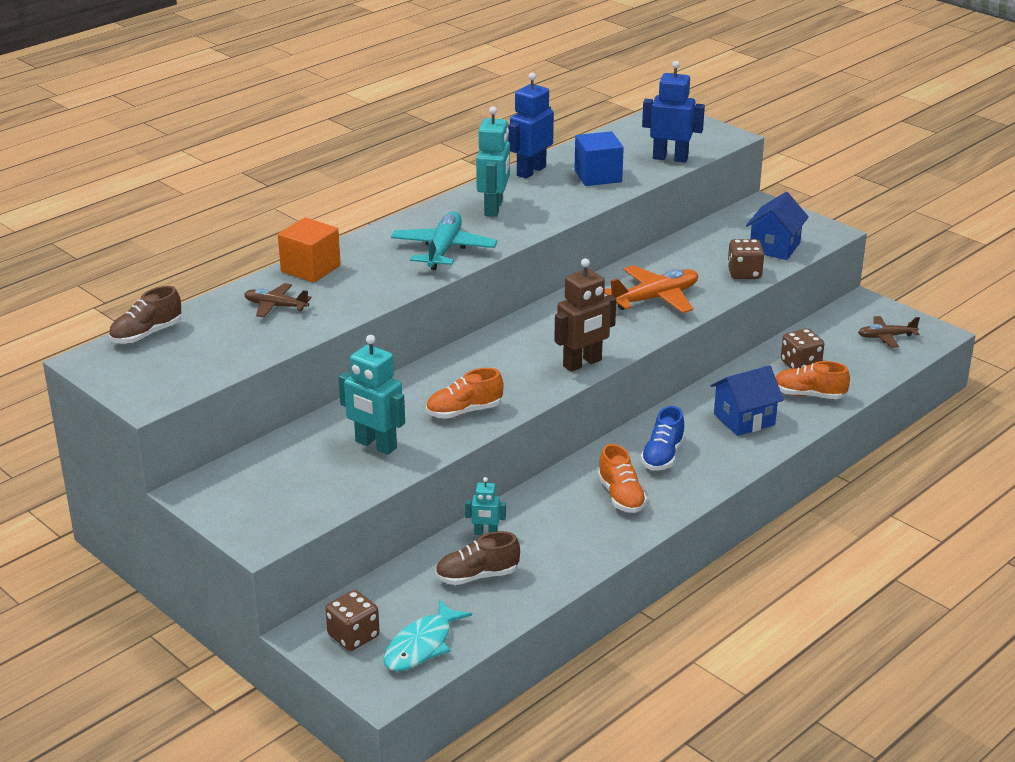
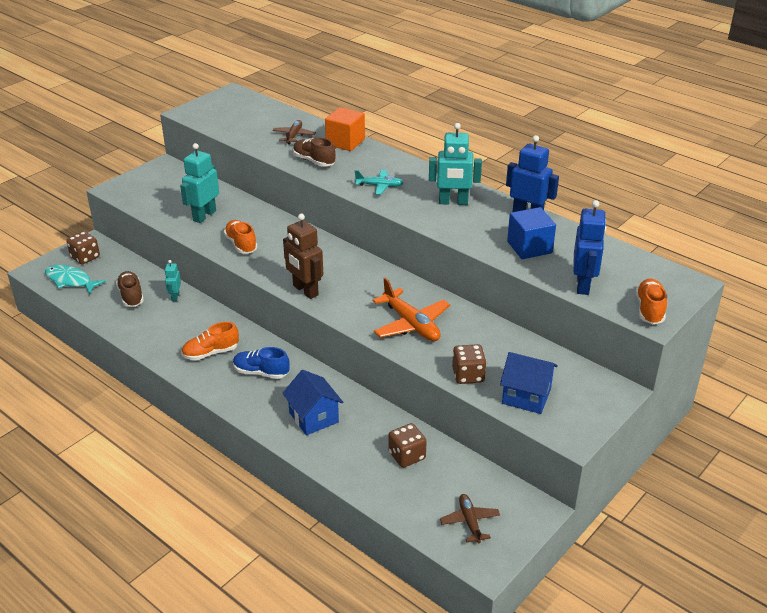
camera: 85 degrees right, 5 degrees up
brown shoe [109,286,181,344] -> brown shoe moved to [293,137,336,167]
turquoise plane [391,211,497,270] -> turquoise plane [355,170,404,195], size x0.60
orange shoe [776,361,850,399] -> orange shoe moved to [636,279,667,324]

